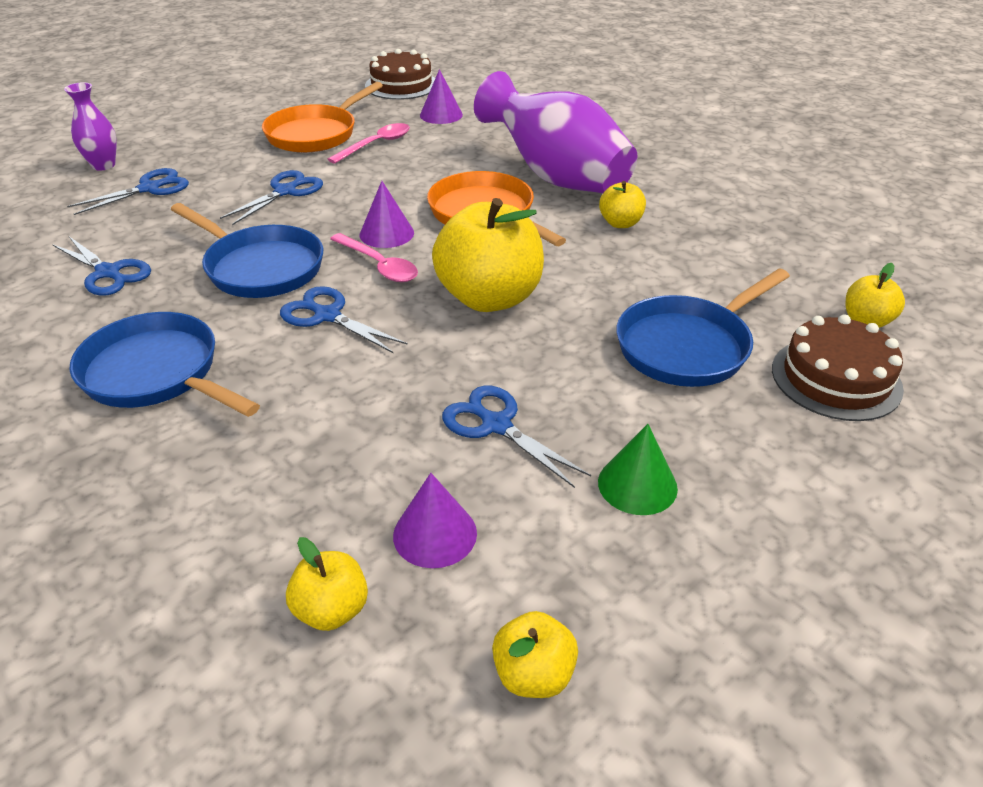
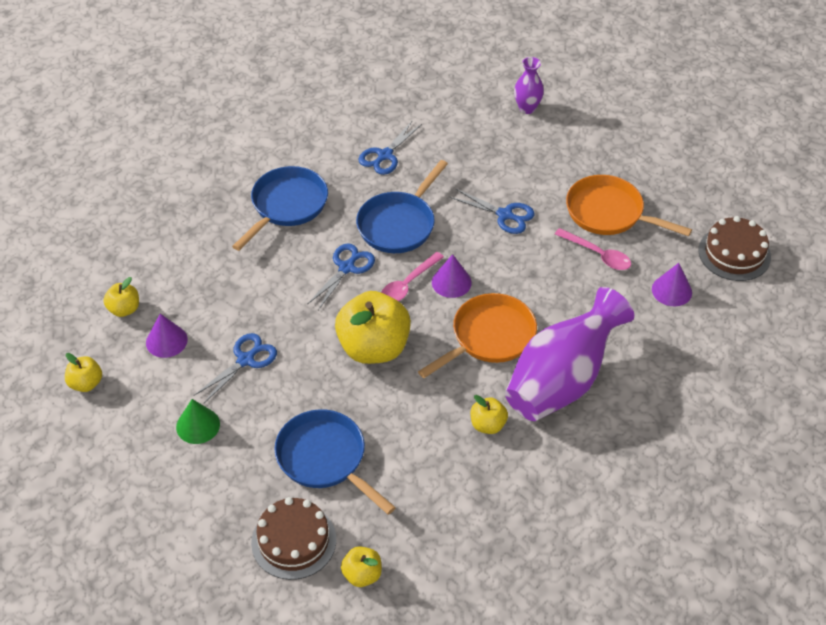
camera: 85 degrees right, 10 degrees up
blue scissors [67,168,189,215] -> none

